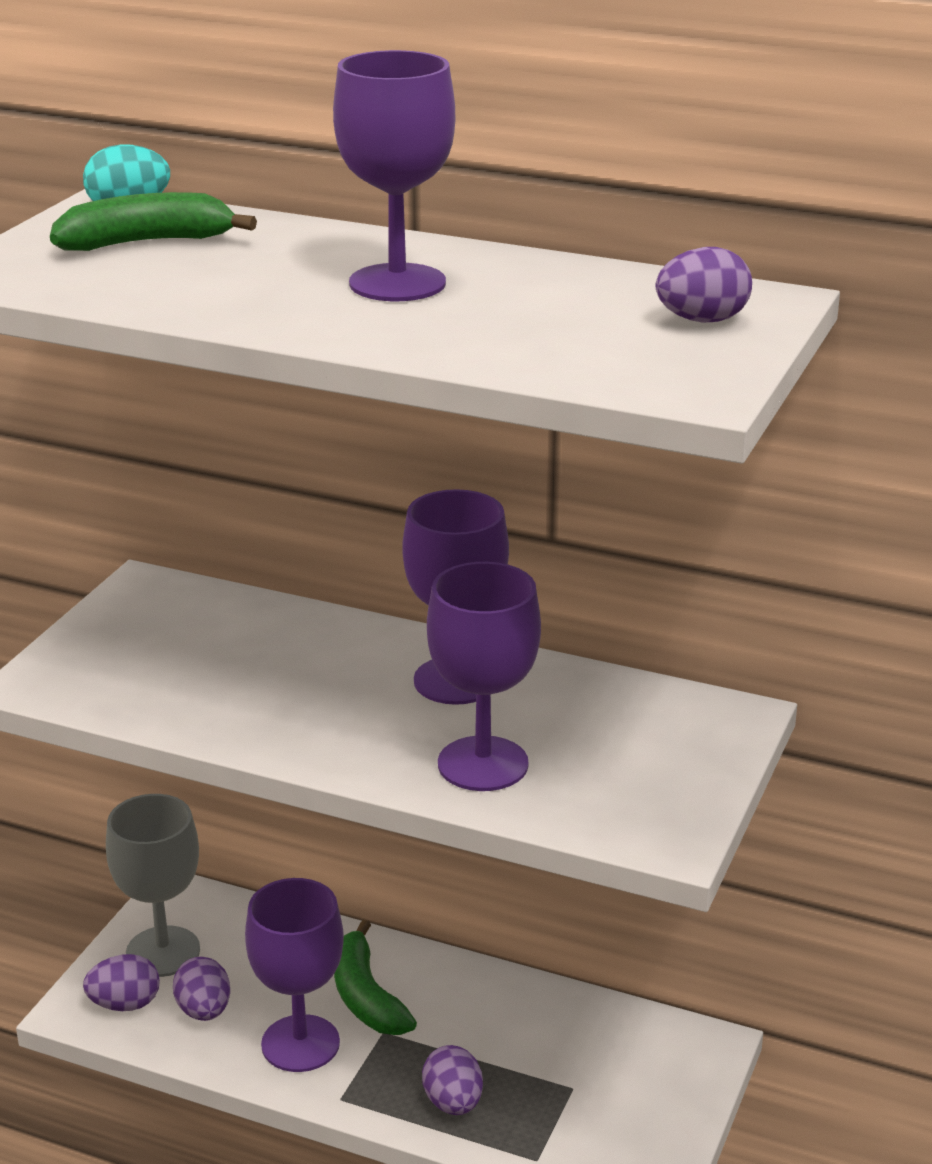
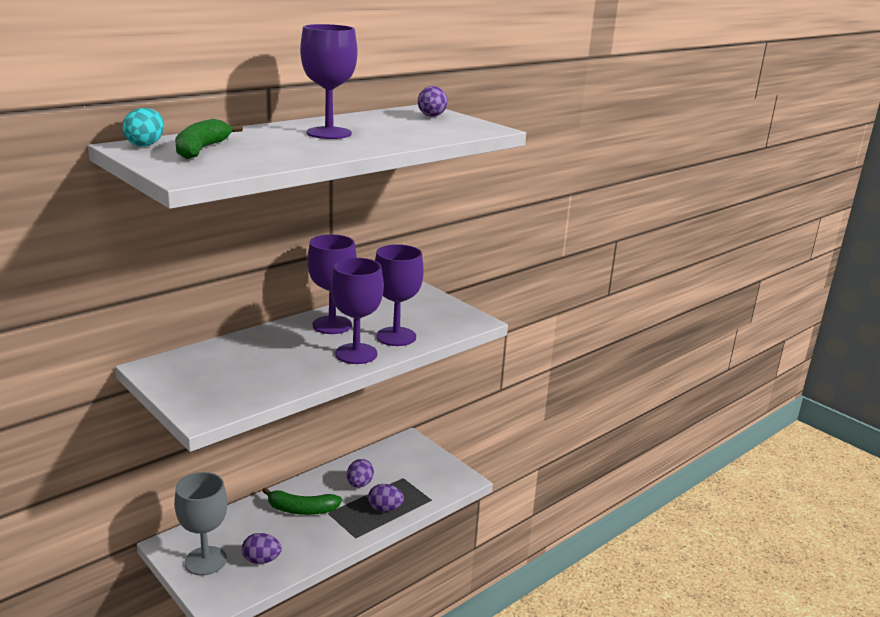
camera: 65 degrees left, 5 degrees down
purple egg [83,954,160,1011] -> purple egg moved to [347,459,374,488]
purple goblet [245,878,344,1072] -> purple goblet moved to [331,258,384,364]

